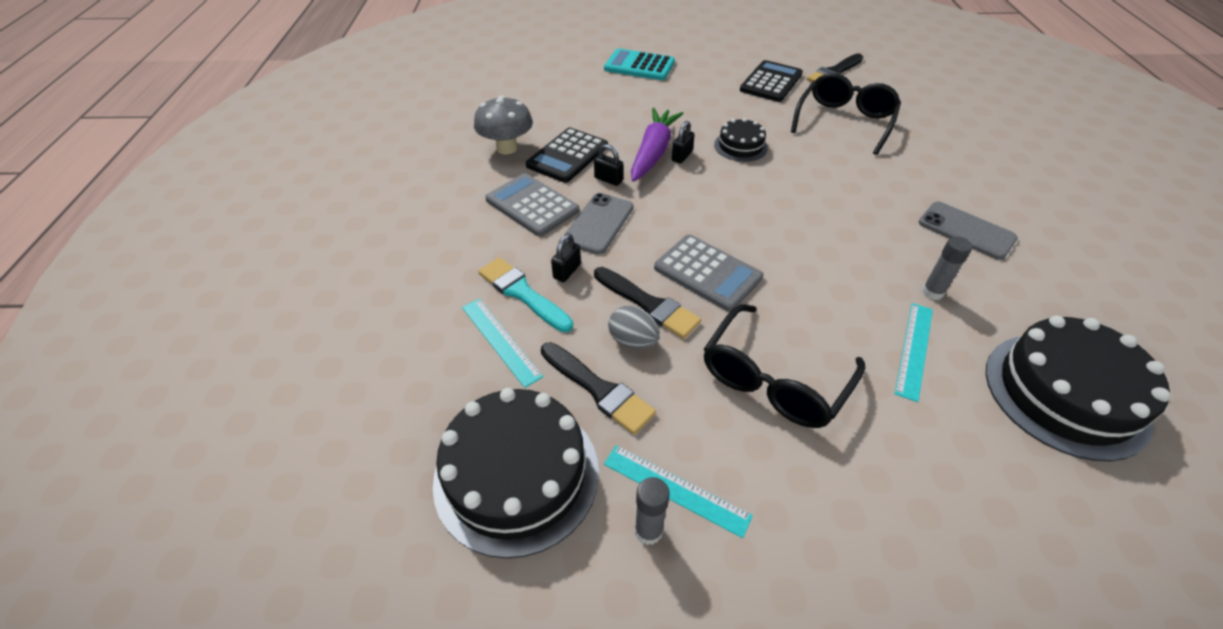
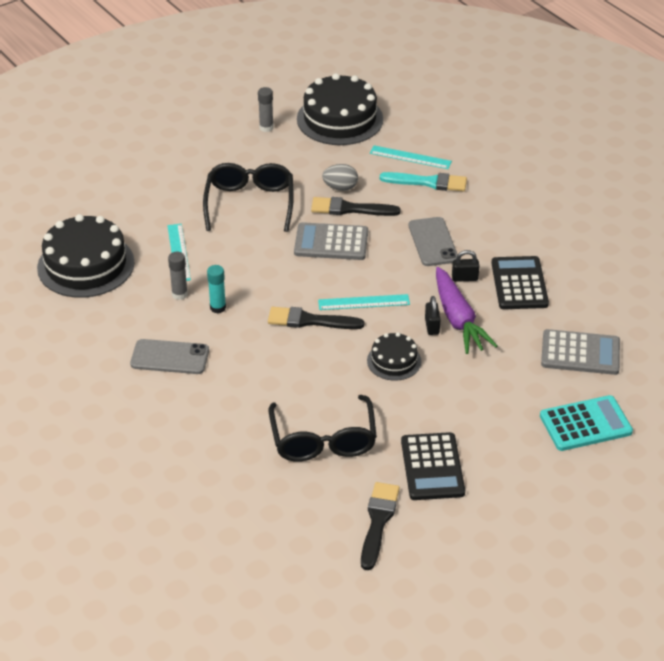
camera: 145 degrees right, 5 degrees down
grey mushroom [474,96,533,154] -> none
grey calculator [485,173,579,237] -> grey calculator moved to [541,329,620,375]
black brush [541,342,656,435] -> black brush moved to [268,307,364,329]
black padlock [551,233,581,282] -> none
turquoise ruler [604,445,753,538] -> turquoise ruler moved to [318,294,410,310]
none -> turquoise glue stick [207,265,226,313]

